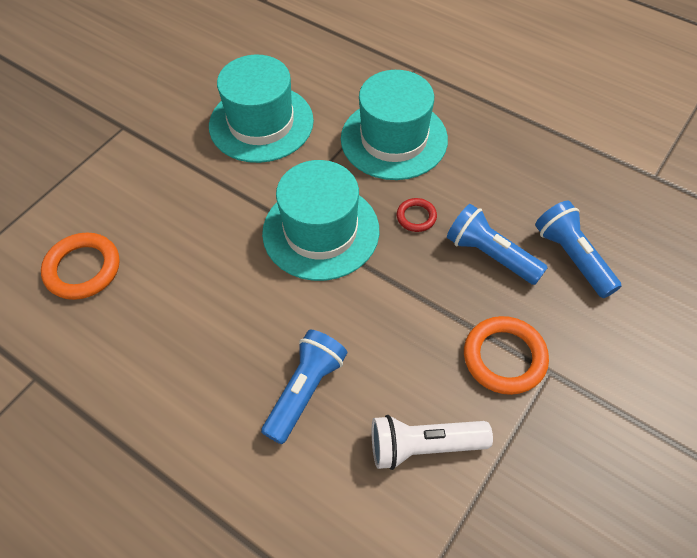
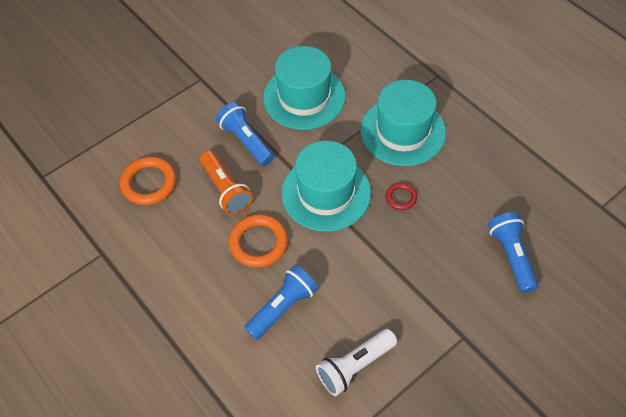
camera: 15 degrees right, 0 degrees up
white flashlight [372,415,493,470] -> white flashlight turned 45 degrees counterclockwise [316,329,397,396]
blue flashlight [447,204,548,285] -> blue flashlight moved to [216,102,274,166]
orange ring [464,316,549,395] -> orange ring moved to [229,214,288,268]
none -> orange flashlight [200,151,253,214]

